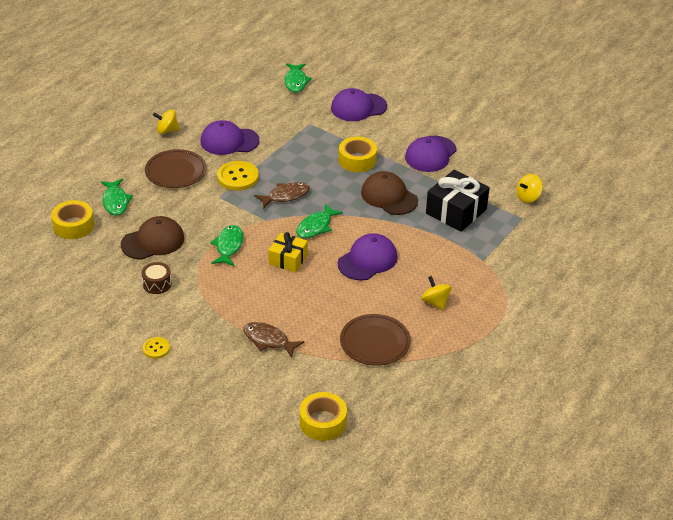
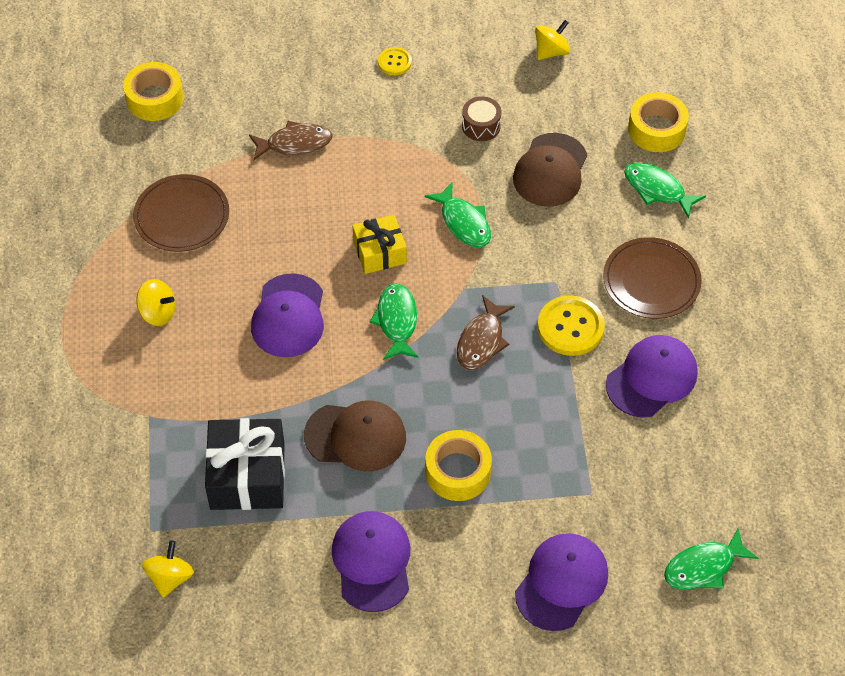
camera: 140 degrees right, 15 degrees up
yellow spinning top [153,109,180,134] -> yellow spinning top moved to [535,20,570,60]
green fish [284,63,312,93] -> green fish turned 75 degrees counterclockwise [664,528,758,589]

